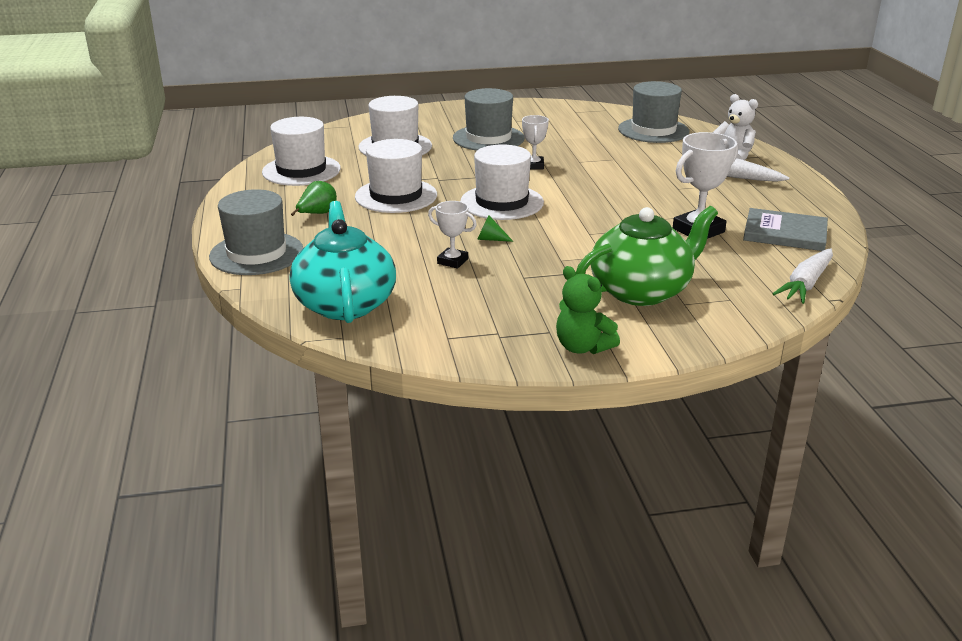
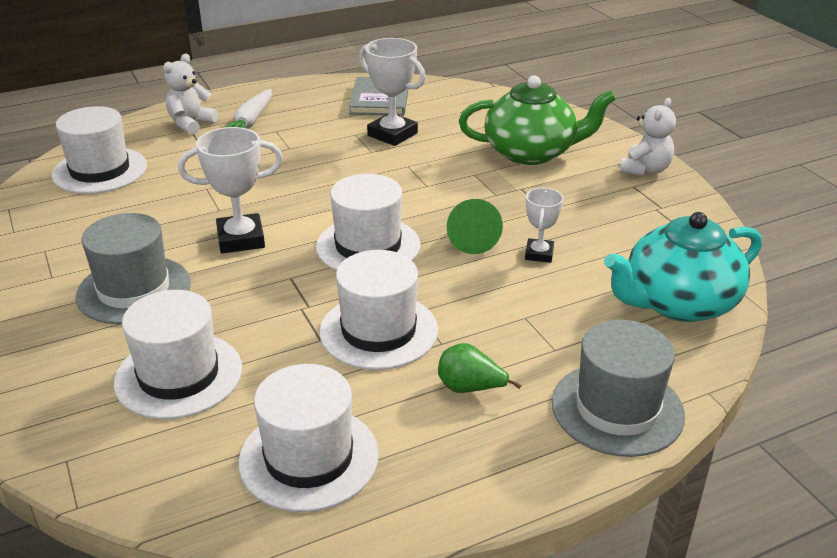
camera: 105 degrees left, 5 degrees up
green cone [477,215,514,242] -> green cone [447,199,503,254], size x1.76
white trophy [522,115,549,170] -> white trophy [178,127,283,253], size x1.69
green teddy bear [556,266,620,354] -> white teddy bear [620,98,676,176]
green teapot [576,206,718,306] -> green teapot turned 135 degrees clockwise [459,75,616,165]
grey hat [618,81,690,143] -> white hat [52,106,147,194]
white carrot [772,248,833,304] -> none

